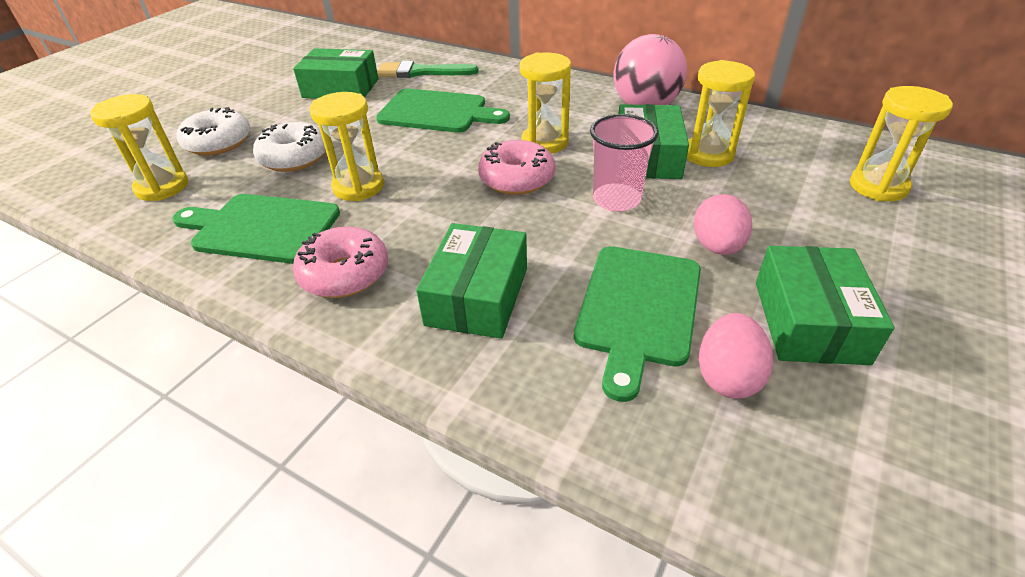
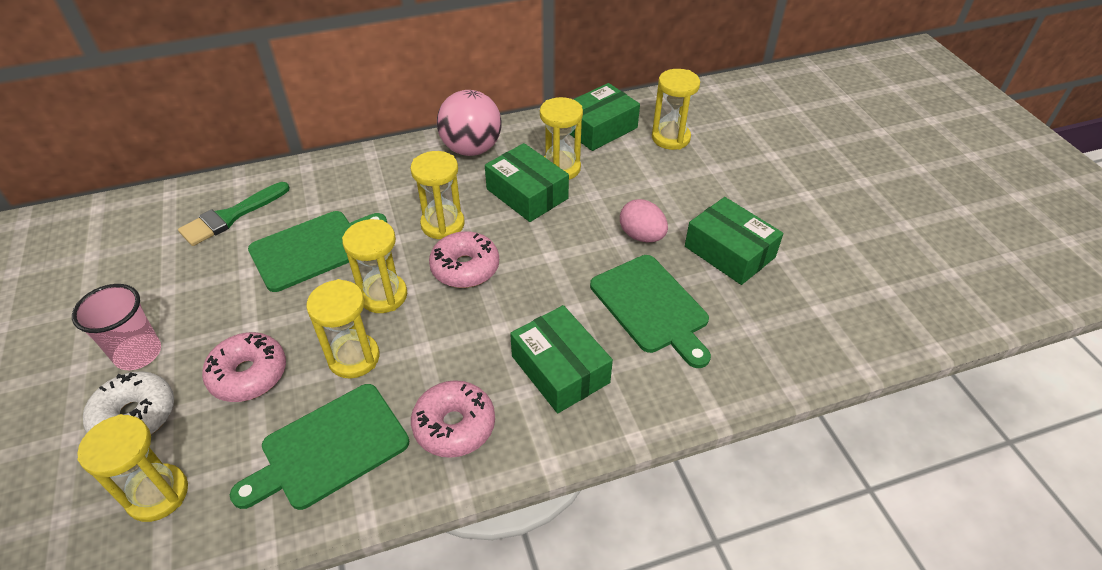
camera: 50 degrees left, 5 degrees up
white donut [253,122,326,172] -> pink donut [202,332,286,402]
green box [293,48,378,99] -> green box moved to [570,83,640,151]
pink cup [590,114,659,212] -> pink cup moved to [72,284,161,370]
pink egg [699,313,773,399] -> none
none -> yellow hourglass [342,219,407,313]

